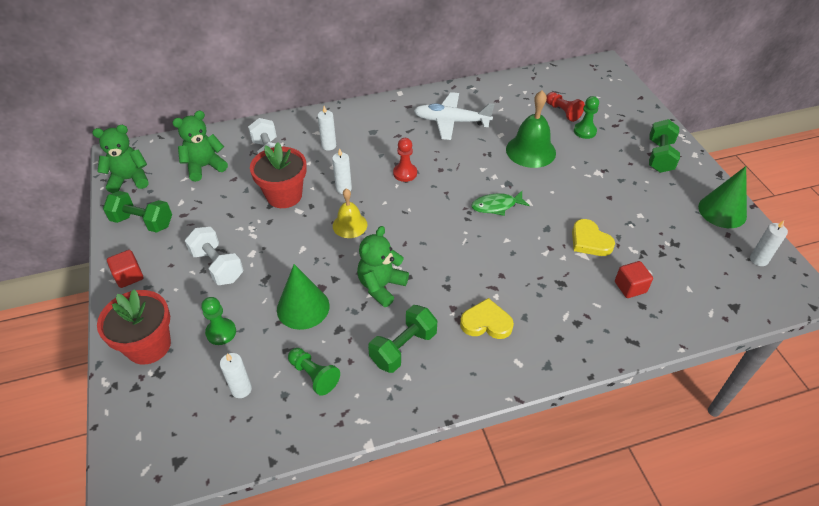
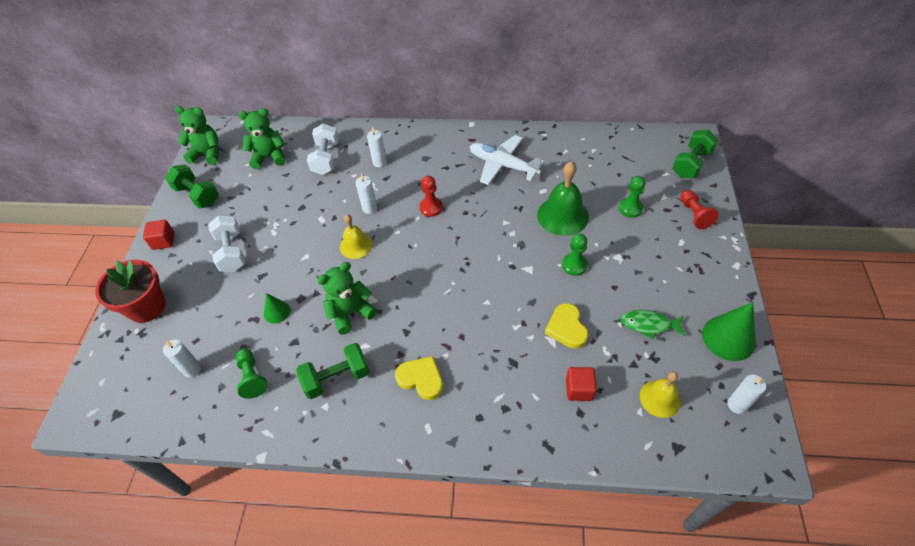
camera: 25 degrees right, 5 degrees up
green pawn [201,297,236,345] -> green pawn moved to [562,233,588,276]
red flower pot [250,142,307,208] -> none
green cone [277,264,329,330] -> green cone [264,293,290,324], size x0.56
green fish [471,191,530,216] -> green fish moved to [621,310,686,339]
red pawn [546,92,585,122] -> red pawn moved to [680,190,719,229]
green dumbbell [649,119,680,173] -> green dumbbell moved to [672,130,718,178]
none -> yellow bell [640,371,681,418]

